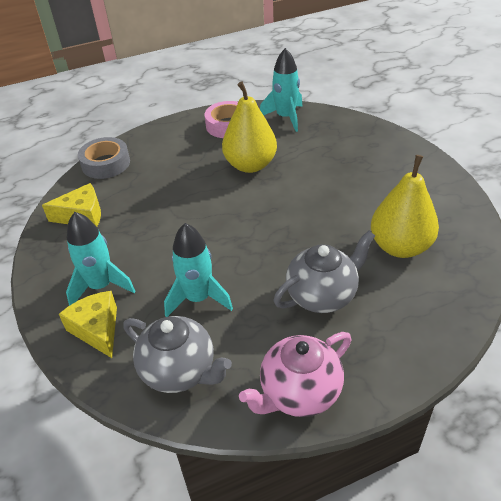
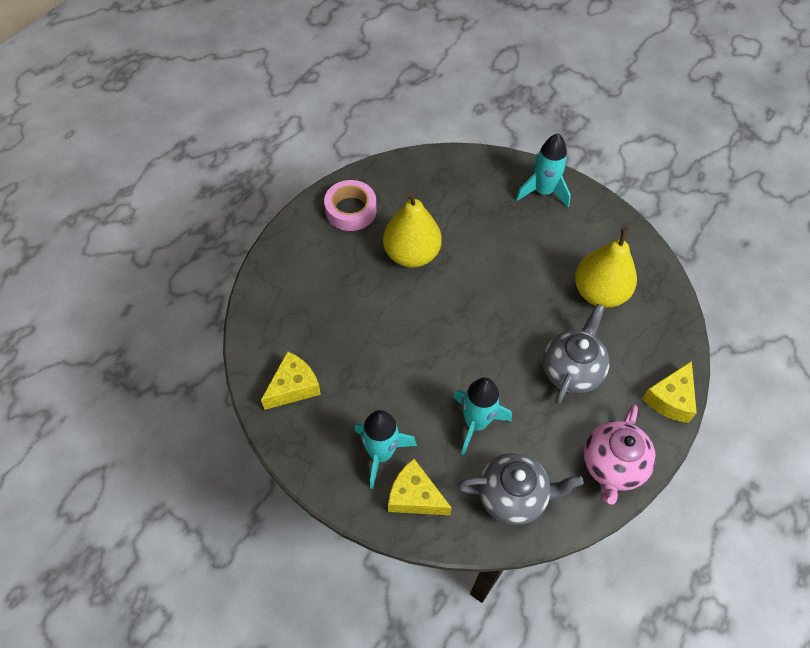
camera: 35 degrees left, 15 degrees up
grey tape [78,137,130,179] -> none
turquoise rocket [260,48,303,132] -> turquoise rocket moved to [515,133,571,207]
none -> yellow cheese [642,361,697,423]

